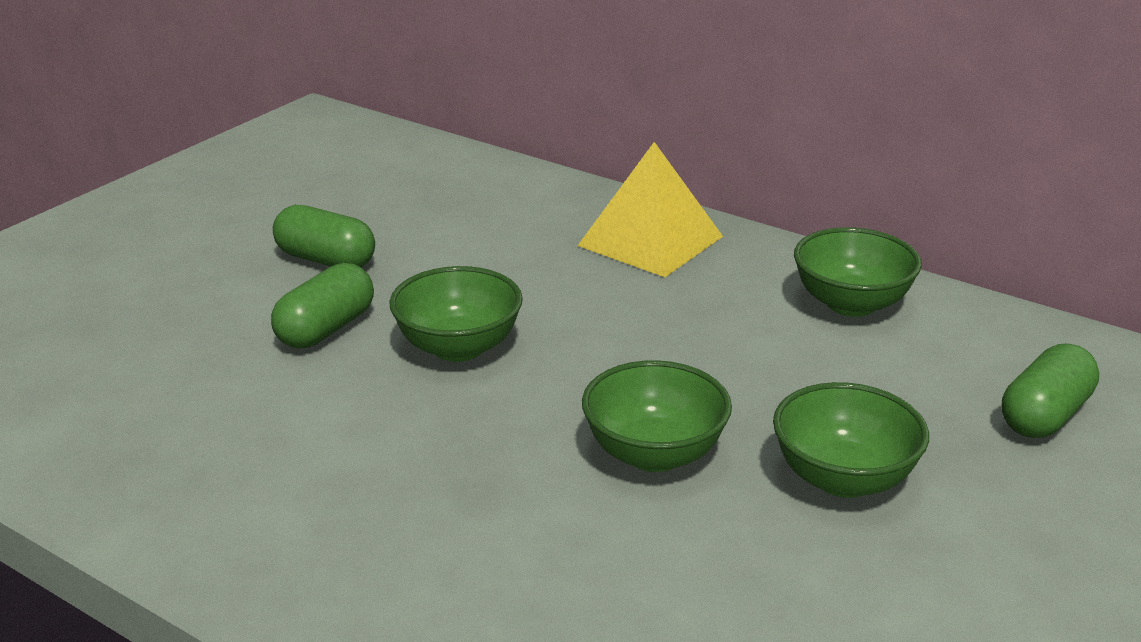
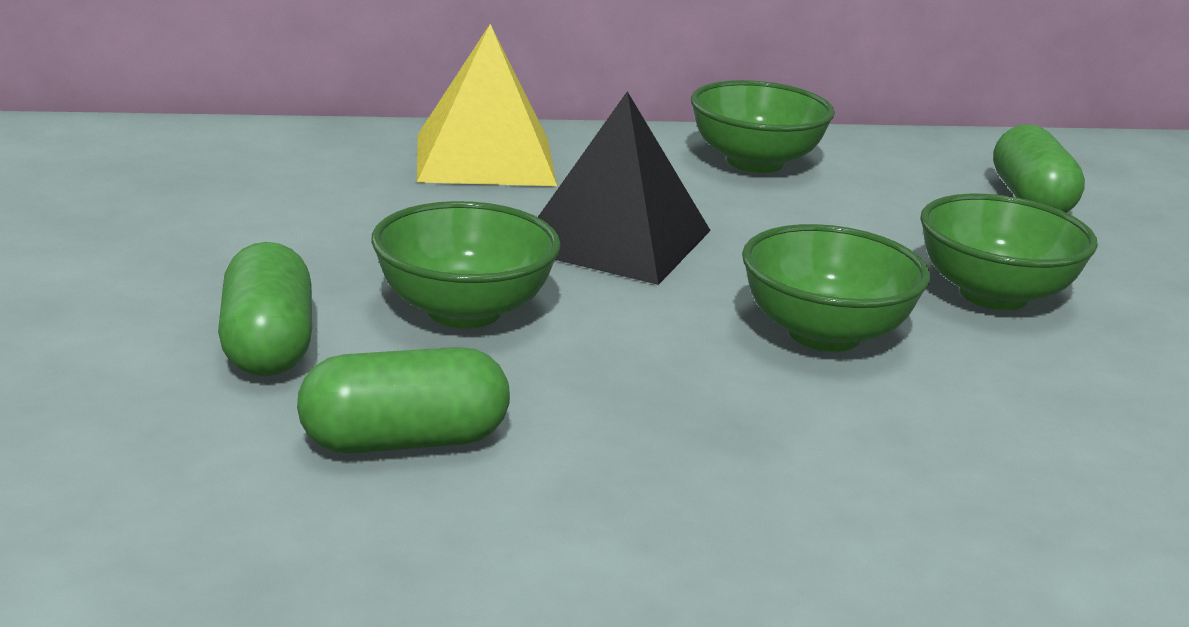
camera: 45 degrees left, 5 degrees down
green capsule [273,205,375,267] -> green capsule moved to [297,347,510,454]
none -> black pyramid [538,91,711,285]

